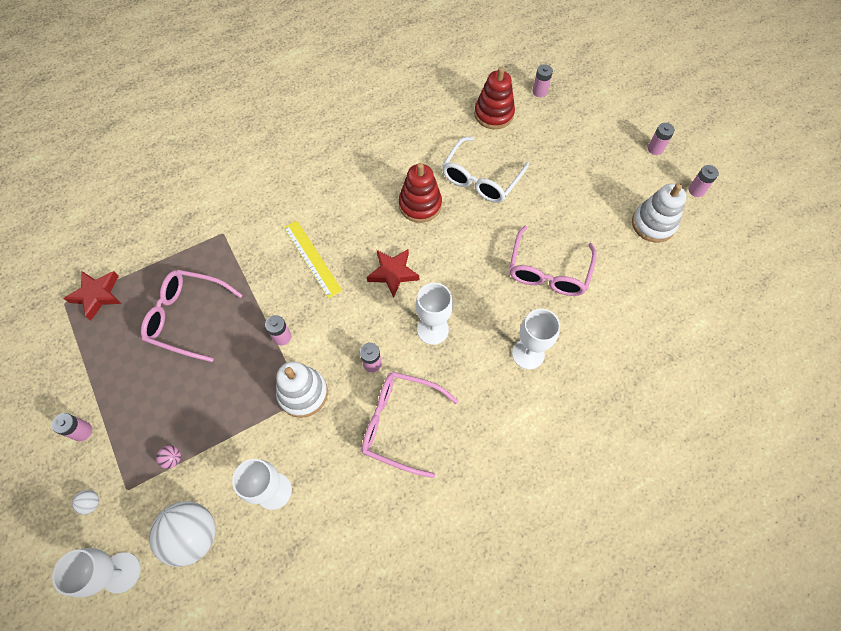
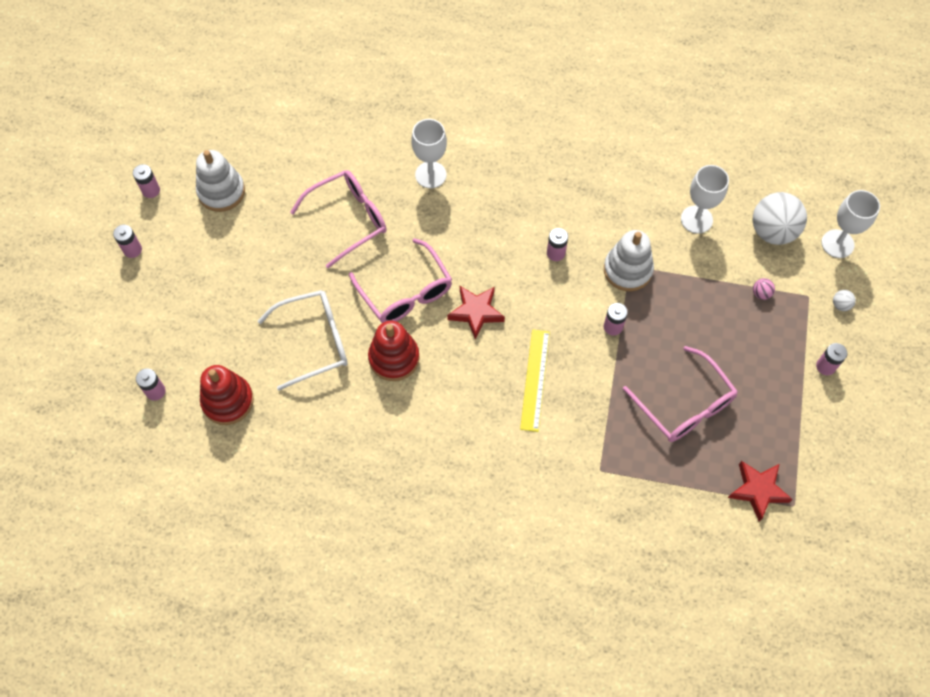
camera: 140 degrees left, 0 degrees up
pink glasses [362,372,458,478] -> pink glasses moved to [349,238,452,323]
white goblet [416,283,453,345] -> none

